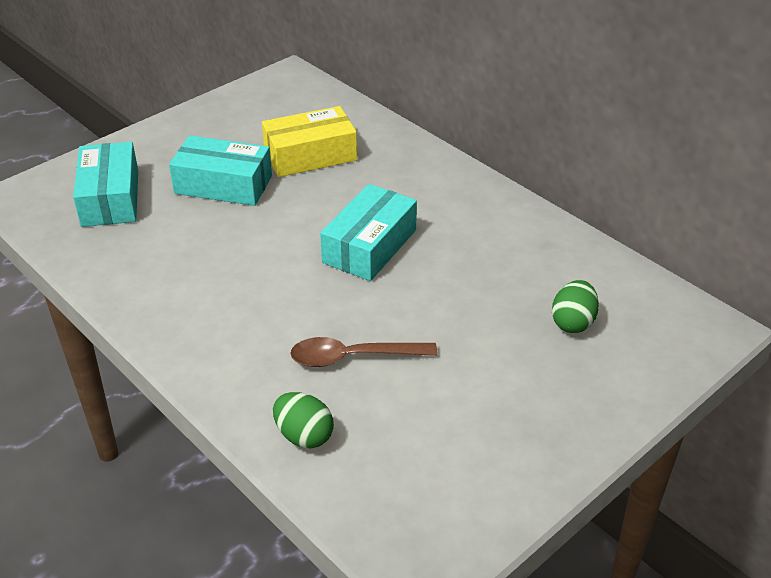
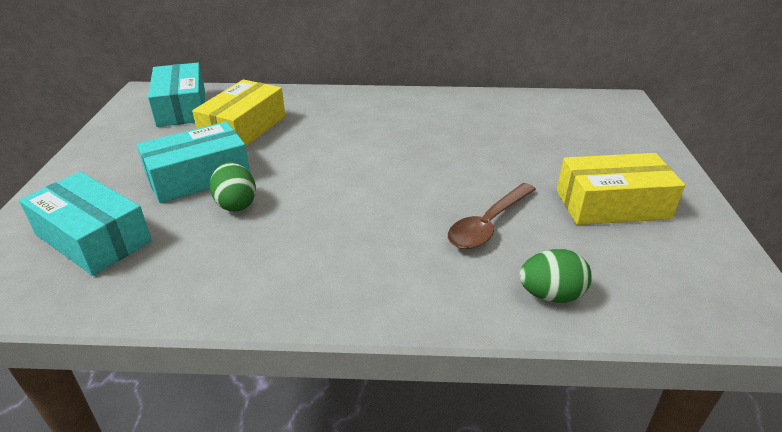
camera: 45 degrees left, 5 degrees down
turquoise box [320,184,417,281] -> turquoise box moved to [148,63,205,127]
green egg [552,280,599,333] -> green egg moved to [210,162,256,212]
none -> yellow box [557,153,685,225]

